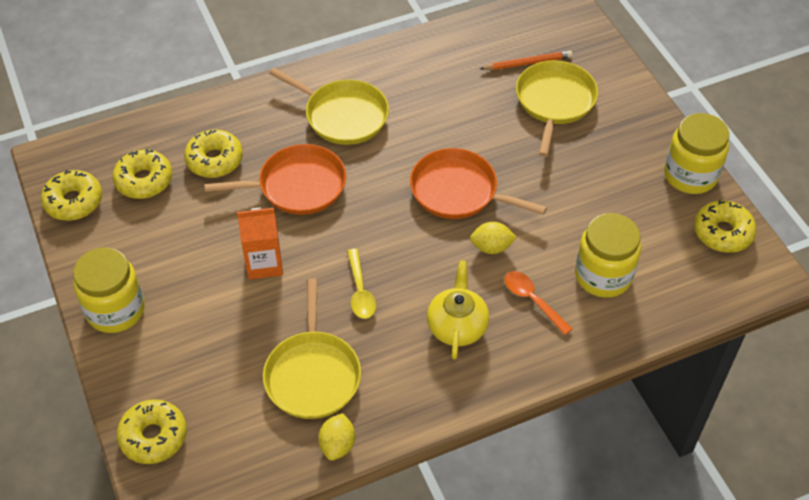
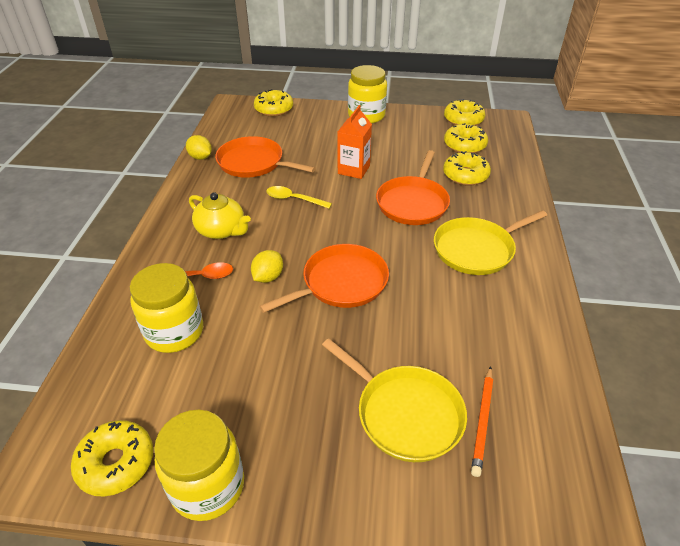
camera: 120 degrees right, 10 degrees down
yellow pan [263,278,361,419] -> orange pan [215,136,316,178]

